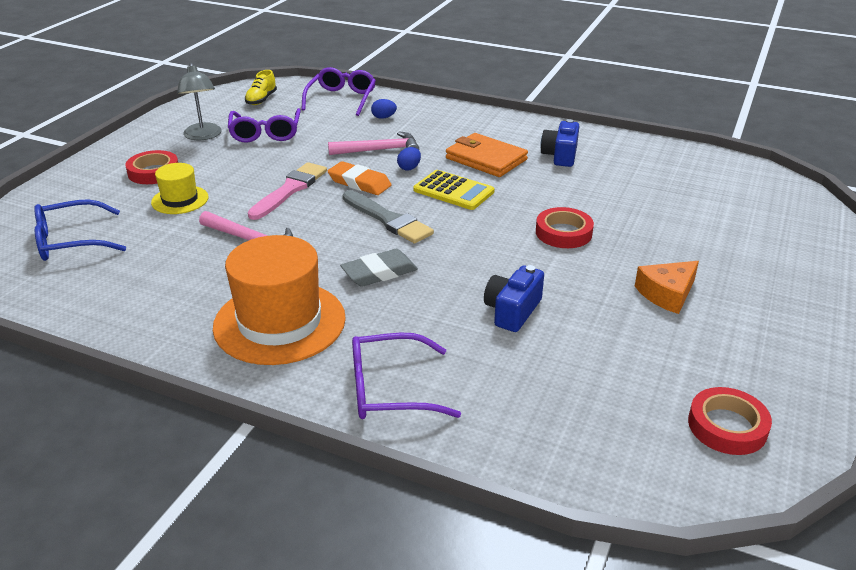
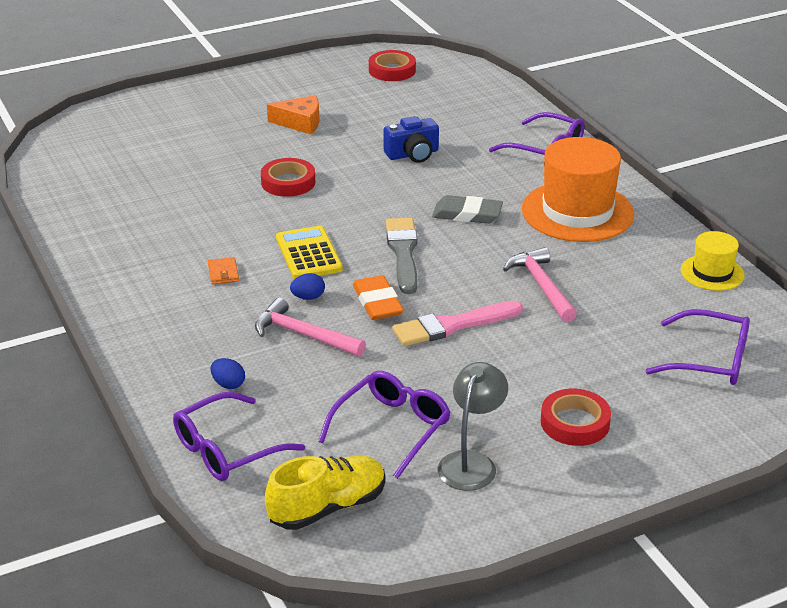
camera: 140 degrees left, 0 degrees up
blue glasses [34,199,126,261] -> purple glasses [645,309,750,385]
yellow hat [151,163,208,214] -> yellow hat moved to [681,231,745,291]
yellow shoe [245,70,277,105] -> yellow shoe [265,456,386,530], size x1.55
orange wallet [446,133,528,177] -> orange wallet [208,257,239,284], size x0.45
blue camera [540,119,579,167] -> none

